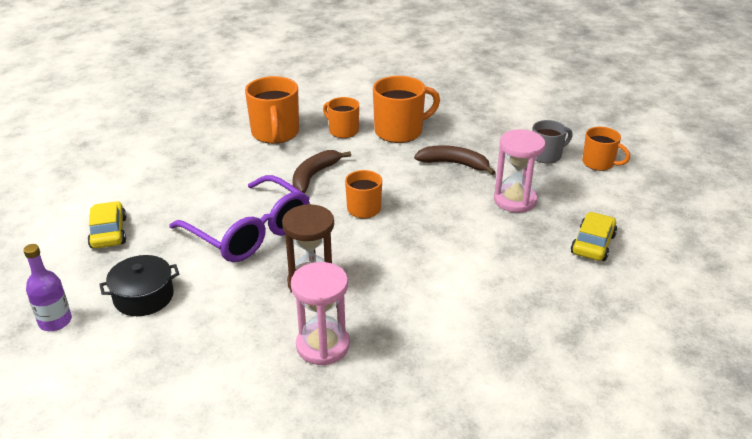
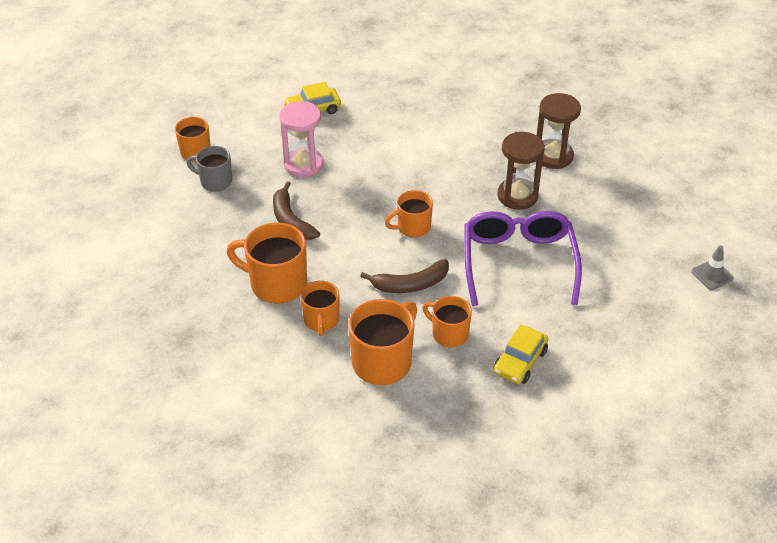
camera: 135 degrees left, 10 degrees up
purple bottle [23,244,72,331] -> grey traffic cone [691,245,734,290]
yellow car [88,201,127,248] -> yellow car moved to [494,325,548,384]
black pot [99,255,179,316] -> none
pink hourglass [291,262,350,366] -> brown hourglass [537,93,581,169]
none -> orange mug [423,296,472,347]

